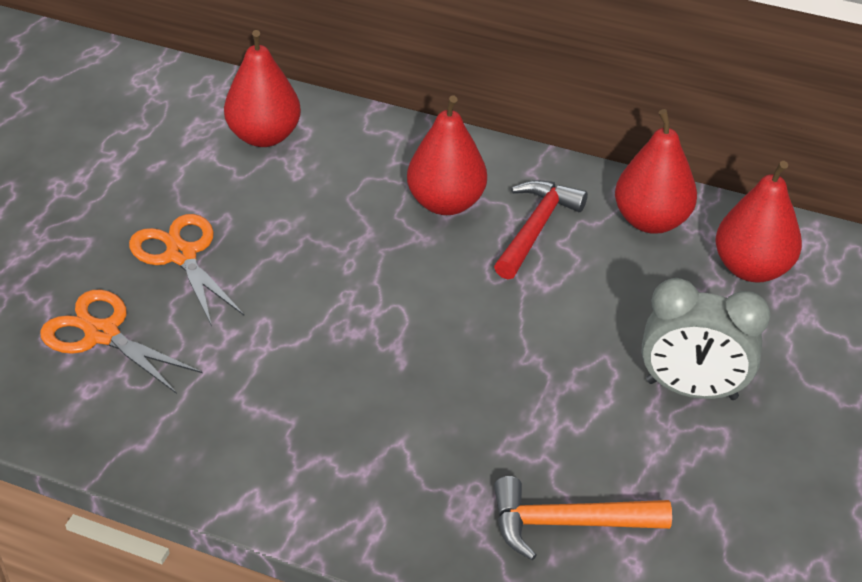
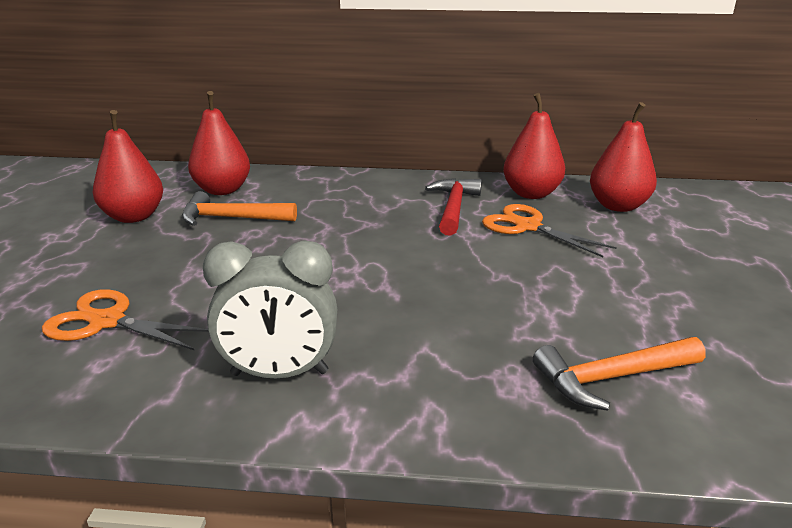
camera: 15 degrees left, 15 degrees down
orange scissors [129,214,244,326] -> orange scissors moved to [482,204,617,257]
red pear [407,95,487,215] -> red pear moved to [93,110,163,223]
grey clock [641,278,770,400] -> grey clock moved to [203,240,337,378]
none -> orange hammer [182,191,297,226]

